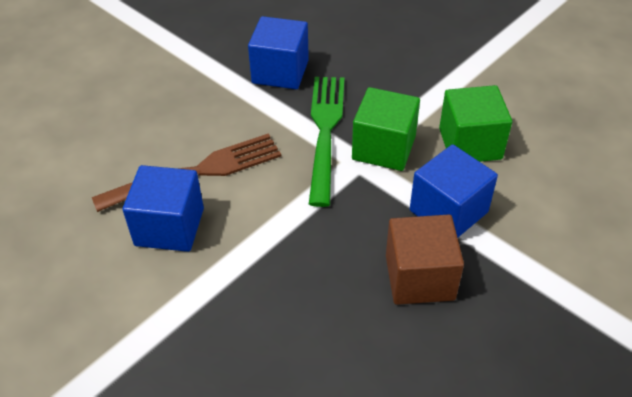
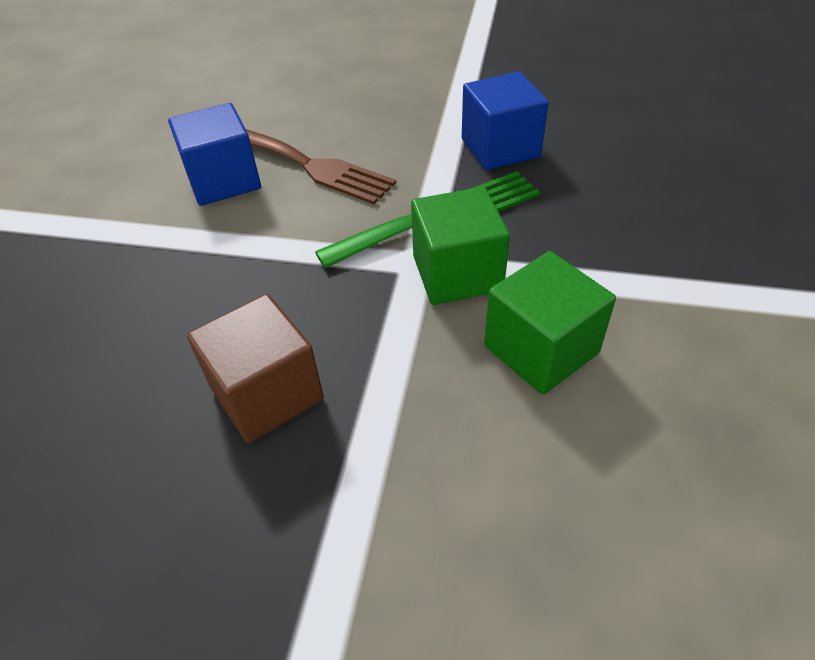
camera: 60 degrees right, 0 degrees up
blue cube [410,145,498,238] -> none

